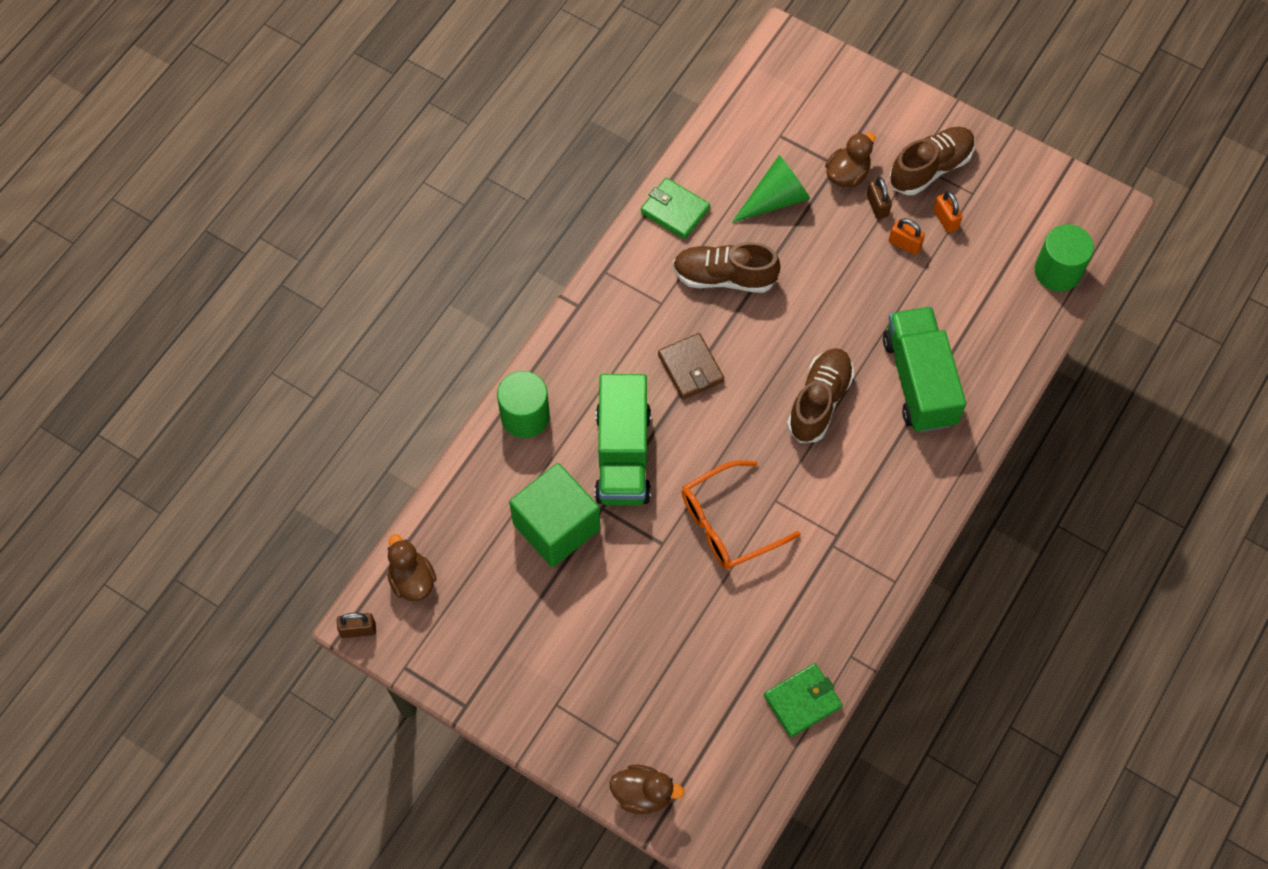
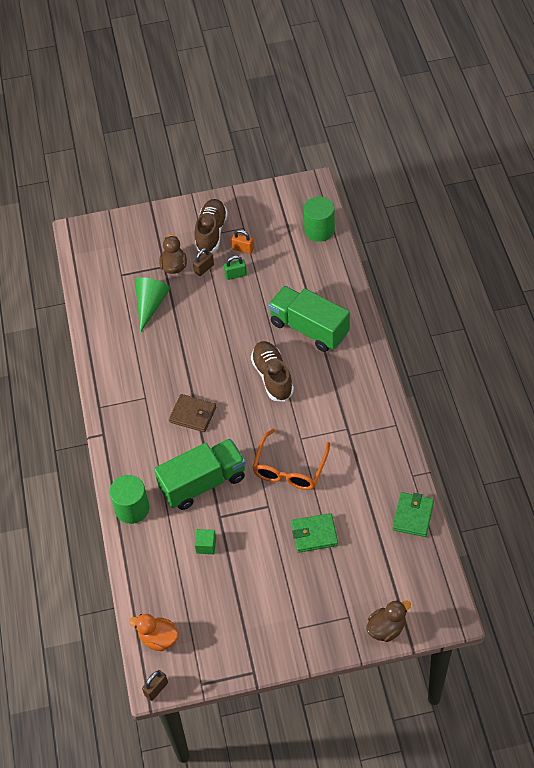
camera: 40 degrees left, 10 degrees down
brown duck [388,534,437,601] -> orange duck [129,614,179,651]
green cube [509,463,600,567] -> green cube [195,529,216,554], size x0.41
green truck [595,374,651,505] -> green truck turned 75 degrees counterclockwise [154,438,246,510]
green wallet [641,178,710,239] -> green wallet moved to [291,513,338,553]
brown shoe [673,242,781,293] -> none
brown padlock [867,177,892,219] -> brown padlock turned 75 degrees counterclockwise [193,248,214,276]
orange padlock [889,218,925,255] -> green padlock [224,256,247,280]

